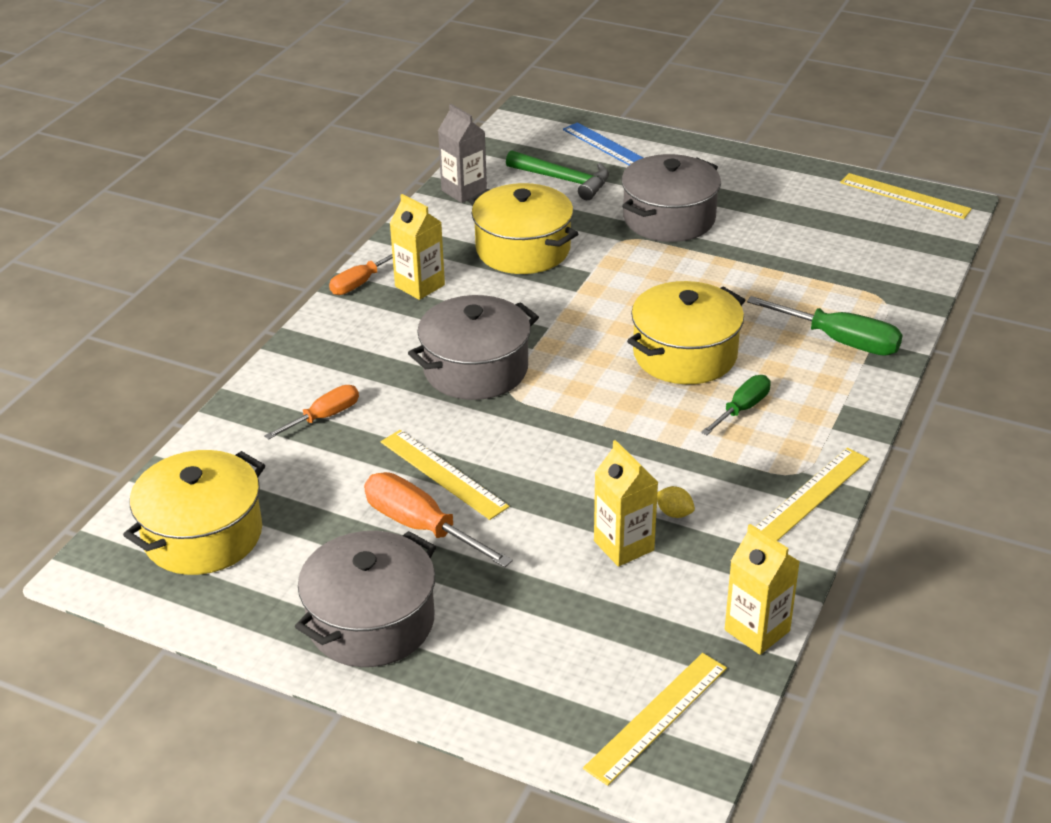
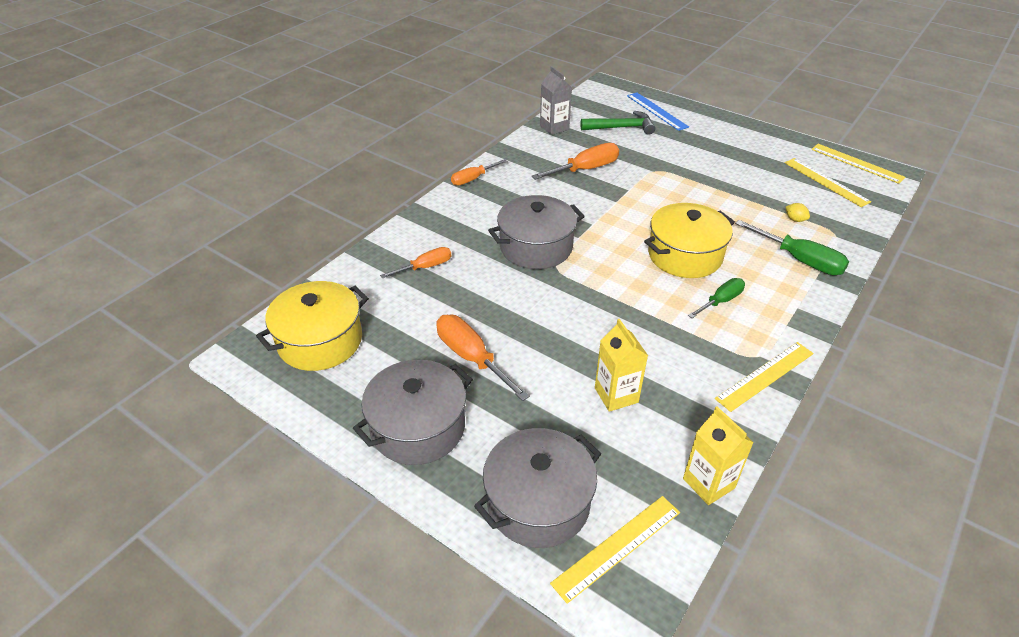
camera: 10 degrees right, 5 degrees up
yellow ruler [381,430,509,520] -> yellow ruler moved to [785,158,871,207]
yellow carton [389,194,445,300] -> none
yellow pot [469,183,578,274] -> orange screwdriver [531,143,619,180]
green hammer [506,150,609,200] -> green hammer turned 45 degrees counterclockwise [580,111,655,135]
grey pot [622,154,721,242] -> grey pot moved to [474,428,601,548]
yellow lemon [657,486,695,518] -> yellow lemon moved to [786,203,810,222]

